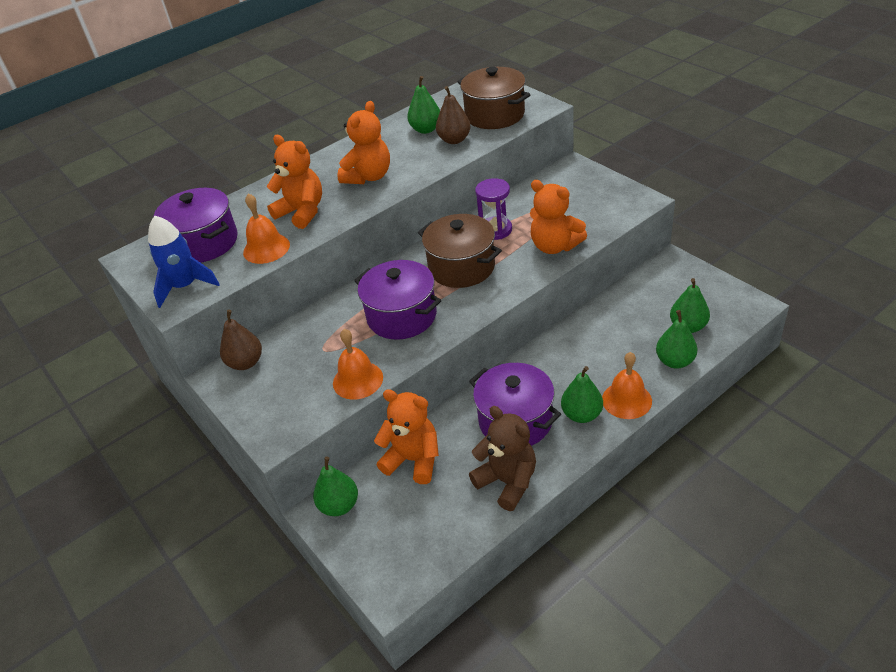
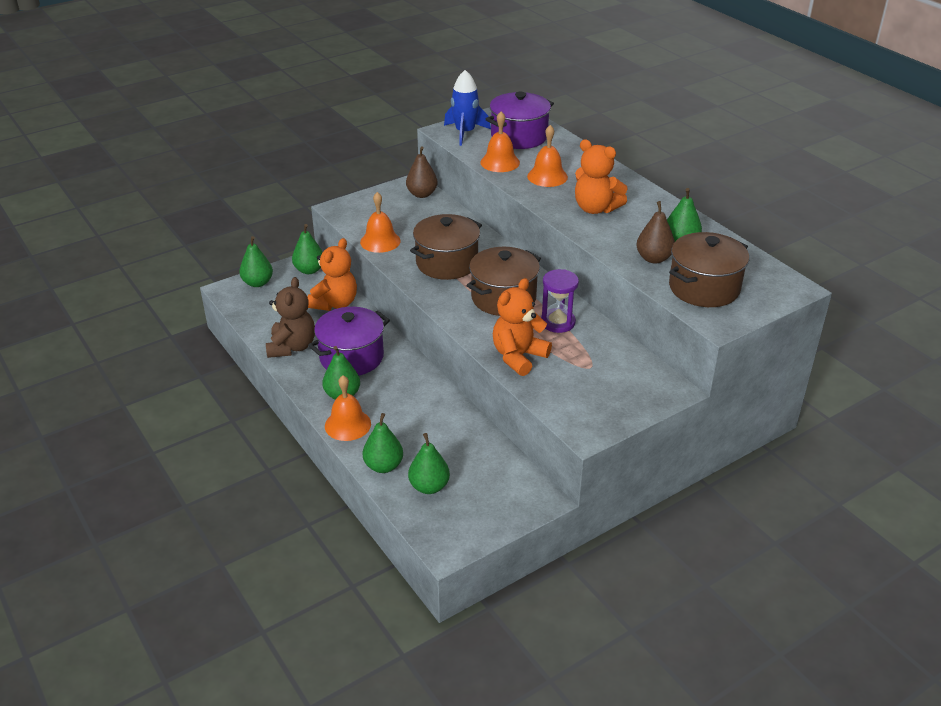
camera: 90 degrees right, 5 degrees down
orange teddy bear [266,135,322,229] -> orange bell [527,125,568,187]
purple pot [354,260,441,340] -> brown pot [410,214,482,280]
brown teddy bear [469,406,536,511] -> brown teddy bear turned 45 degrees counterclockwise [266,277,315,358]
none -> green pear [239,236,273,287]

